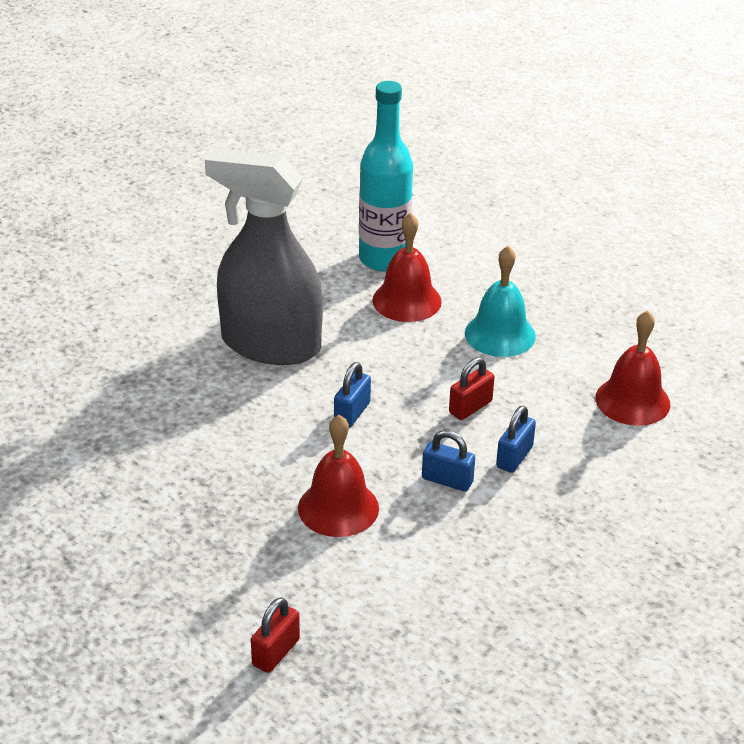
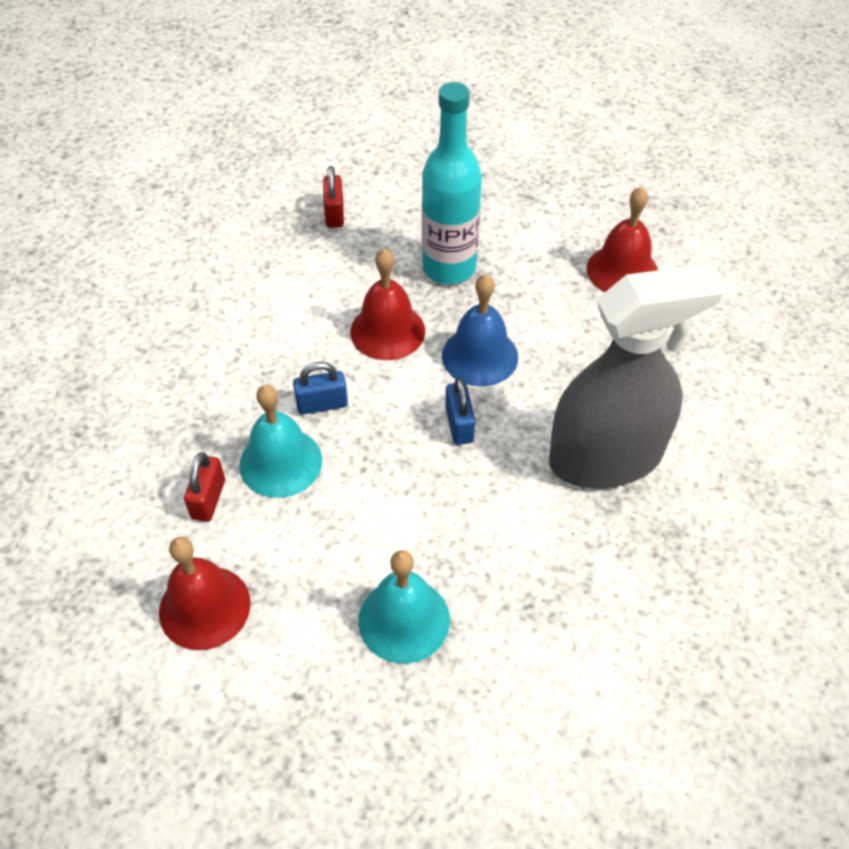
camera: 145 degrees right, 15 degrees up
turquoise bottle [359,81,413,271] -> turquoise bottle moved to [422,82,482,284]
red bell [372,213,442,322] -> red bell moved to [587,187,658,292]
red padlock [449,357,494,420] -> red padlock moved to [184,453,225,522]
blue padlock [496,405,536,473] -> turquoise bell [239,385,322,498]
none -> blue bell [442,274,518,387]

